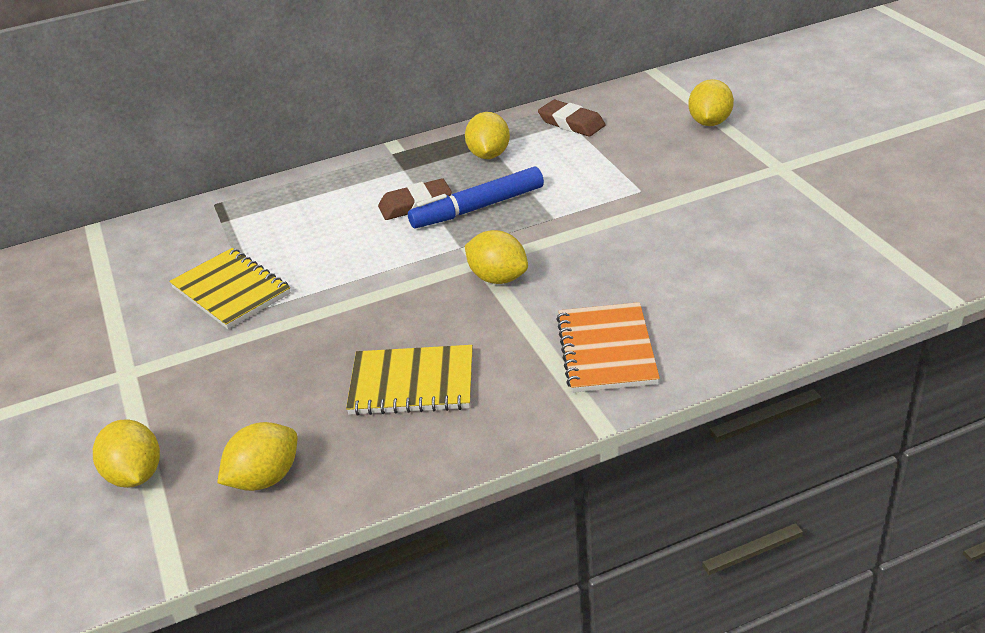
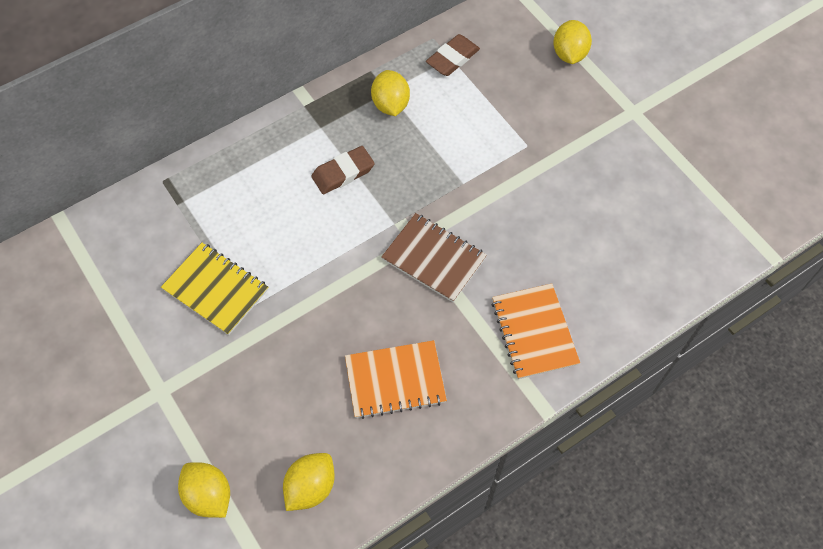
camera: 15 degrees left, 25 degrees up
yellow notebook [346,345,473,416] -> orange notebook [345,340,447,419]
blue marker [408,166,544,228] -> none
yellow lemon [465,230,528,284] -> brown notebook [381,213,487,302]
brown eraser [538,100,605,136] -> brown eraser turned 75 degrees counterclockwise [426,34,480,76]

